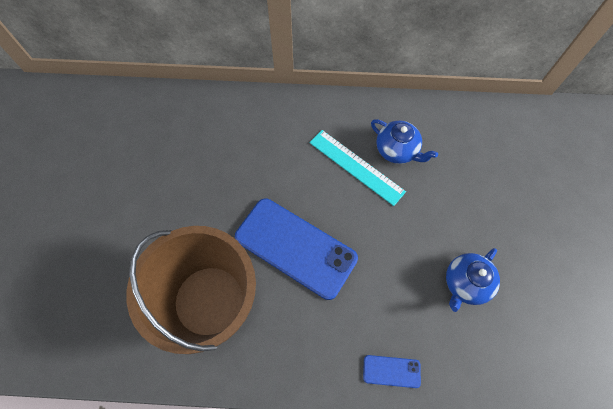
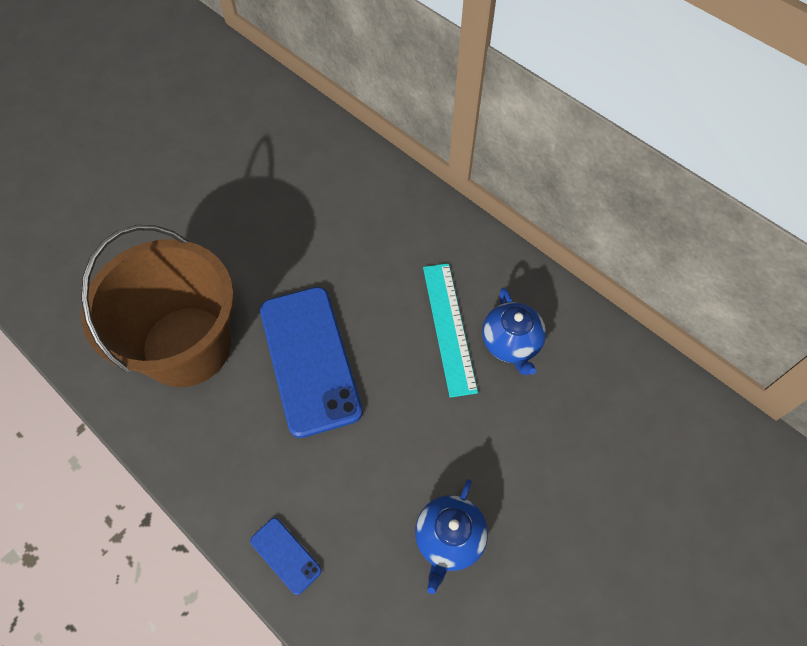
camera: 40 degrees right, 5 degrees down
blue teapot [446,248,500,312] -> blue teapot turned 60 degrees counterclockwise [415,479,488,594]

